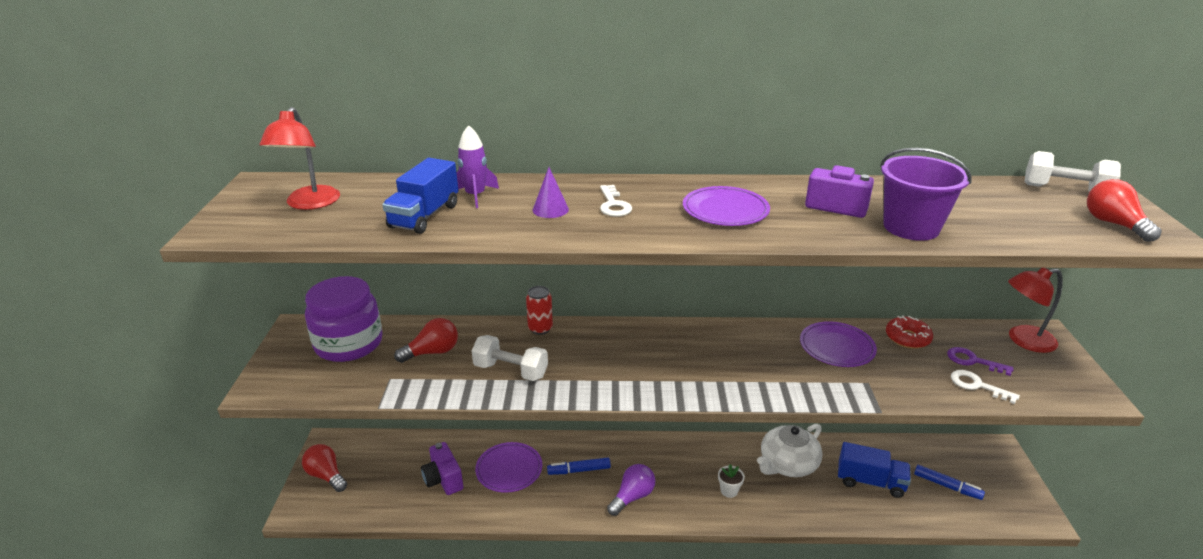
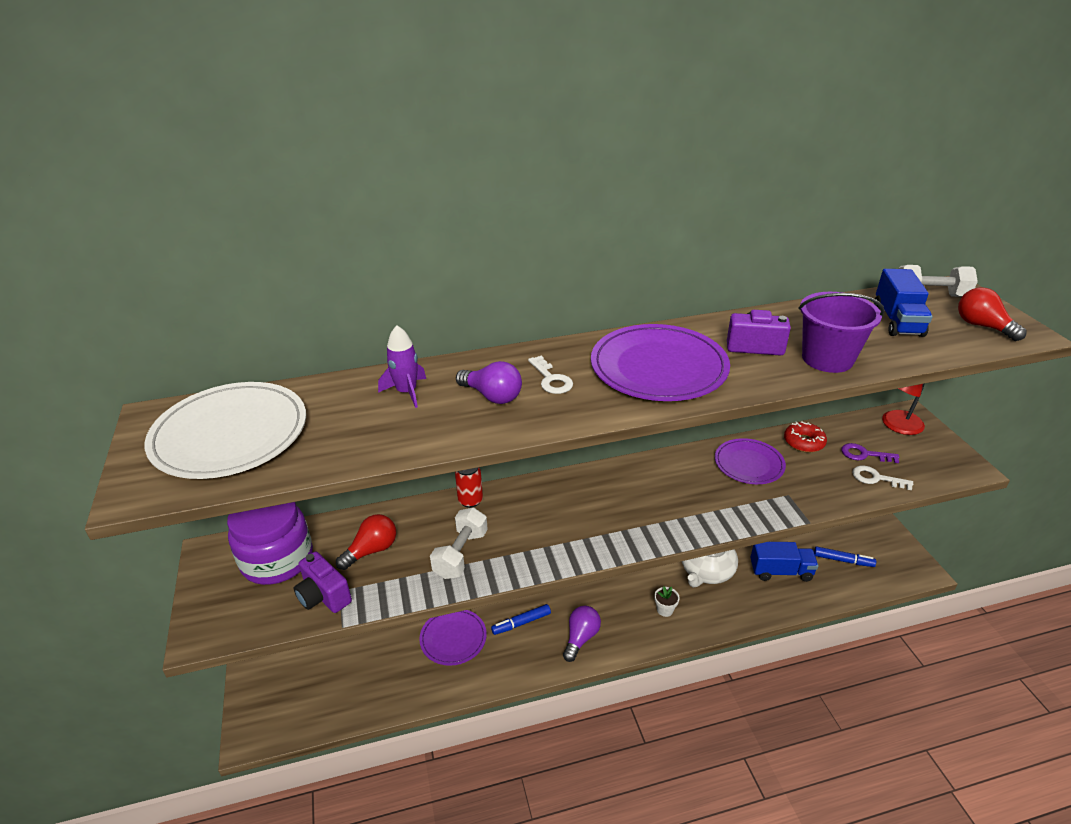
camera: 15 degrees left, 5 degrees up
red lamp [260,107,340,210] -> white plate [144,382,306,479]
red light bulb [302,444,347,492] -> none
blue truck [382,158,459,234] -> blue truck moved to [874,269,933,337]
purple camera [421,442,463,495] -> purple camera moved to [294,552,352,613]
white dumbbell [472,335,548,381] -> white dumbbell turned 75 degrees counterclockwise [430,507,488,579]
purple cone [533,167,569,218] -> purple light bulb [456,361,522,404]
purple plate [683,186,770,226] -> purple plate [591,324,730,401], size x1.63

